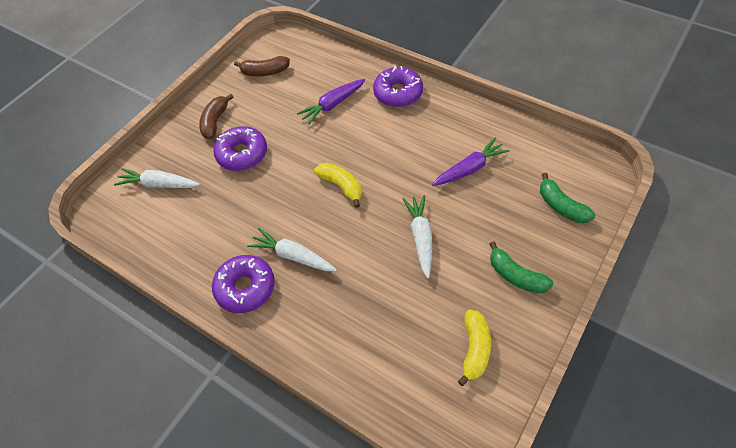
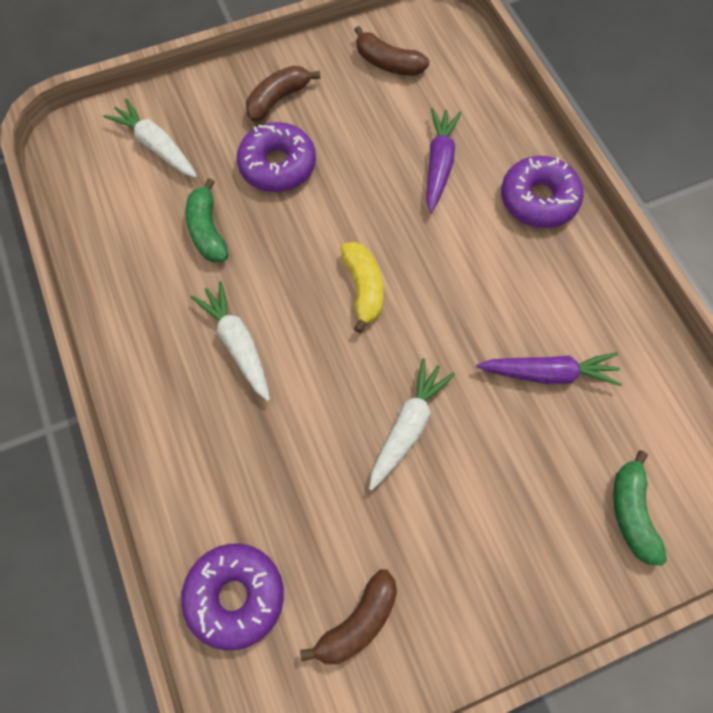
camera: 30 degrees right, 10 degrees up
purple donut [212,255,275,313] -> purple donut moved to [181,543,284,650]
purple carrot [297,79,365,125] -> purple carrot turned 105 degrees clockwise [426,108,462,213]
yellow banana [458,309,491,386] -> brown banana [300,569,397,664]
green banana [490,242,553,293] -> green banana moved to [185,178,228,263]

